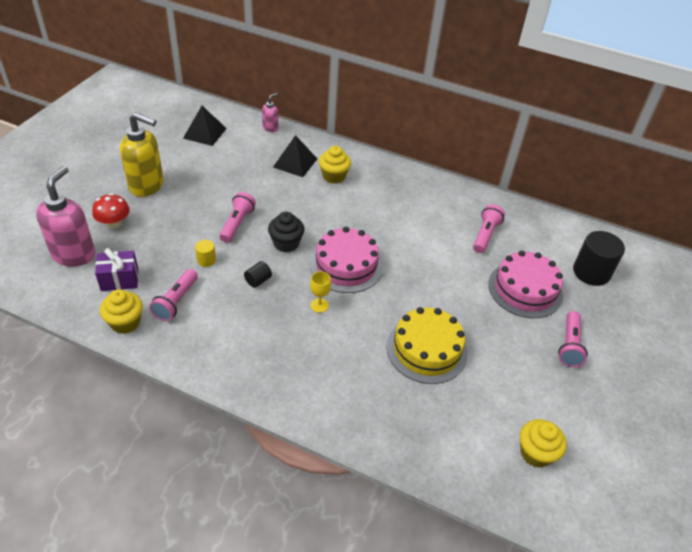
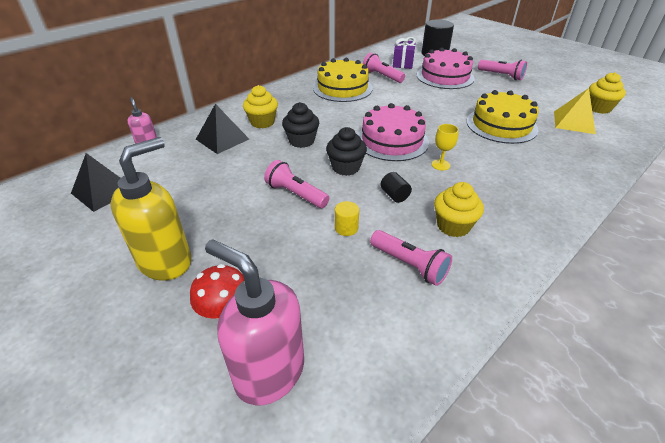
camera: 65 degrees left, 5 degrees down
purple gift [95,248,138,291] -> purple gift moved to [393,37,416,69]
yellow cupcake [100,289,143,334] -> yellow cupcake moved to [434,182,484,237]
none -> black cupcake [282,102,319,148]
none -> yellow cake [313,58,373,102]
none -> yellow pyramid [554,88,596,134]

